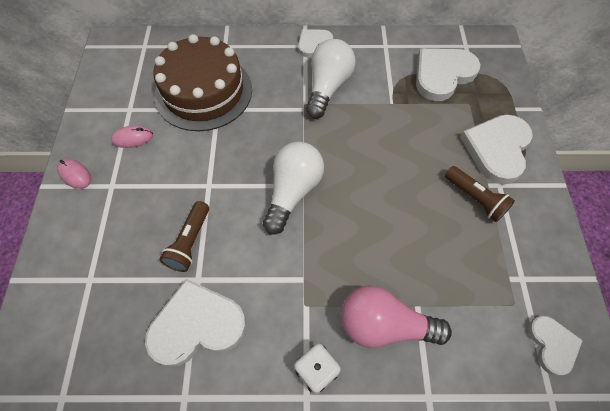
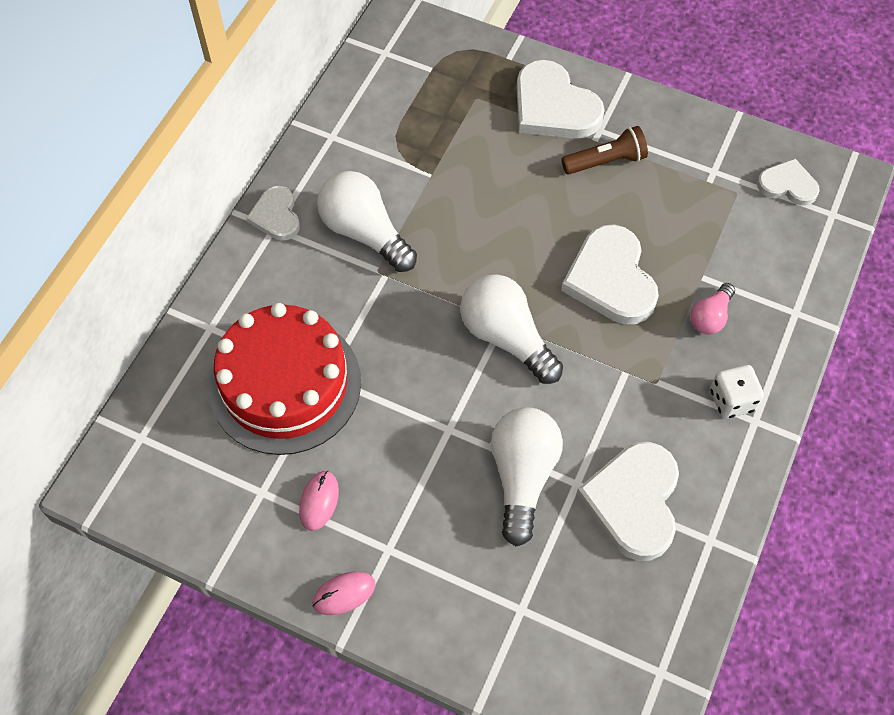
camera: 65 degrees left, 0 degrees up
brown cake [153,34,252,131] -> red cake [209,303,361,455]
brown flashlight [159,201,209,272] -> white light bulb [491,407,563,546]
pink light bulb [341,285,452,348] -> pink light bulb [690,283,735,335], size x0.55
white heart [416,49,480,101] -> white heart moved to [561,225,659,325]

